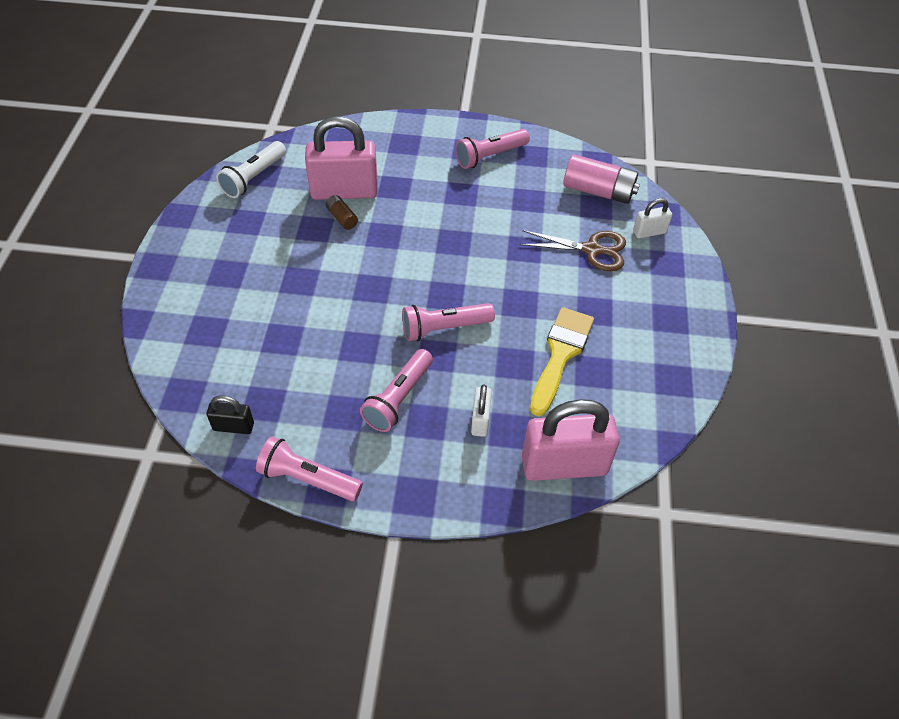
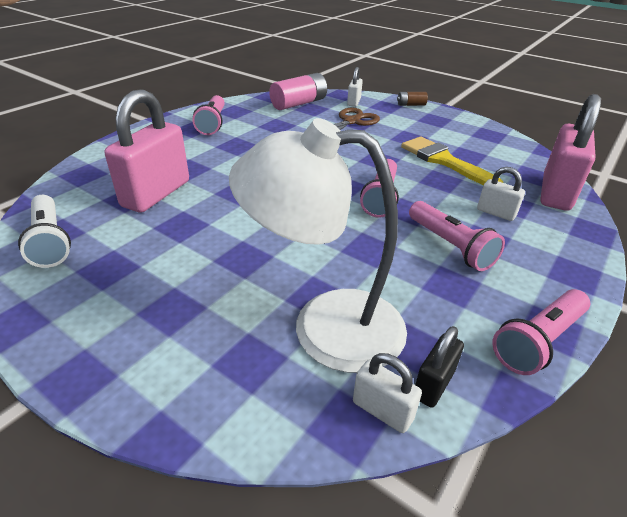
camera: 60 degrees left, 15 degrees down
brown battery [326,195,358,230] -> brown battery moved to [397,92,428,106]
none -> white lamp [229,118,407,373]
none -> white padlock [353,353,422,433]

